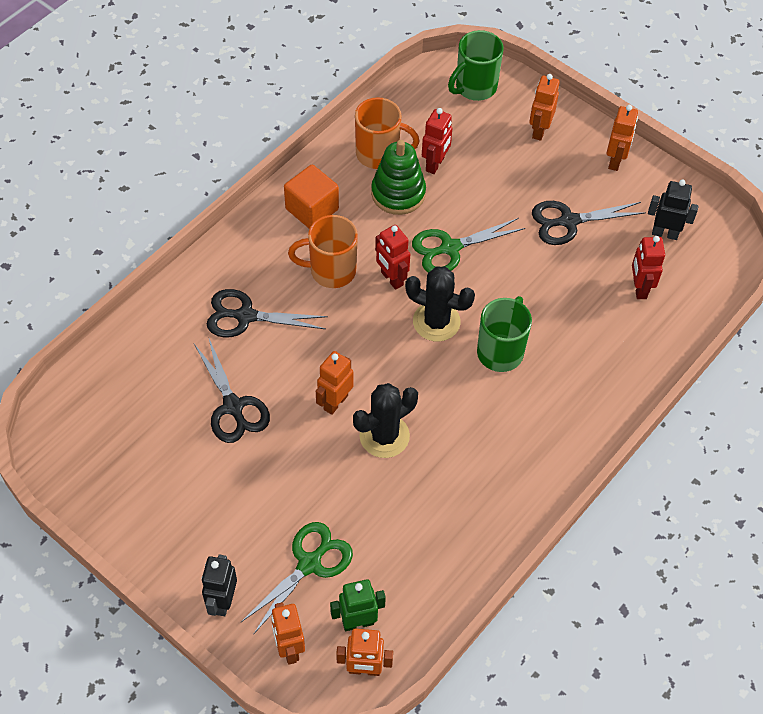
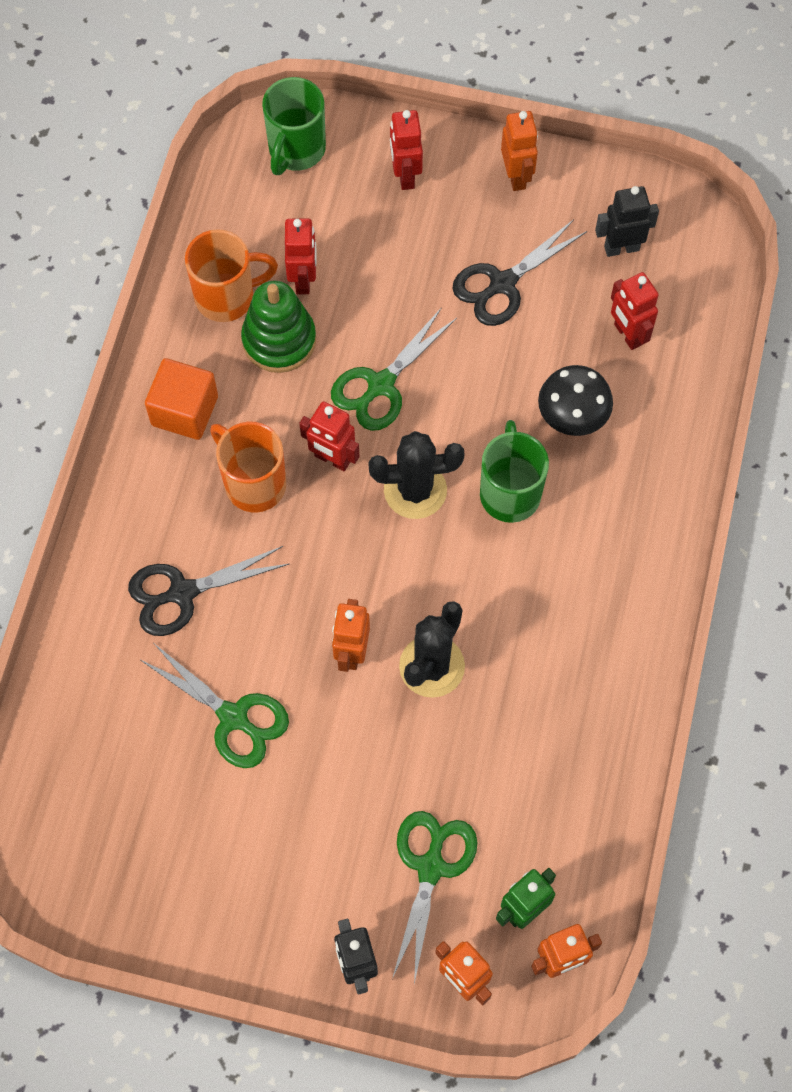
camera: 25 degrees left, 10 degrees up
black scissors [194,339,270,443] -> green scissors [141,644,289,768]
orange mug [288,215,358,288] -> orange mug turned 75 degrees clockwise [210,422,286,512]
orange robot [529,74,560,141] -> red robot [390,110,423,190]
none -> black mushroom [538,365,613,436]

